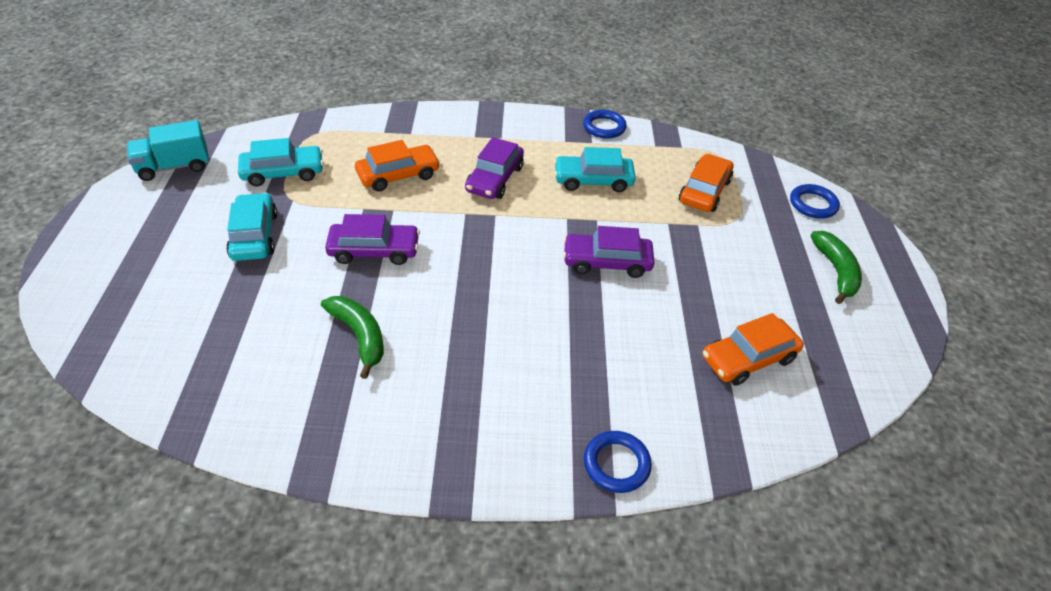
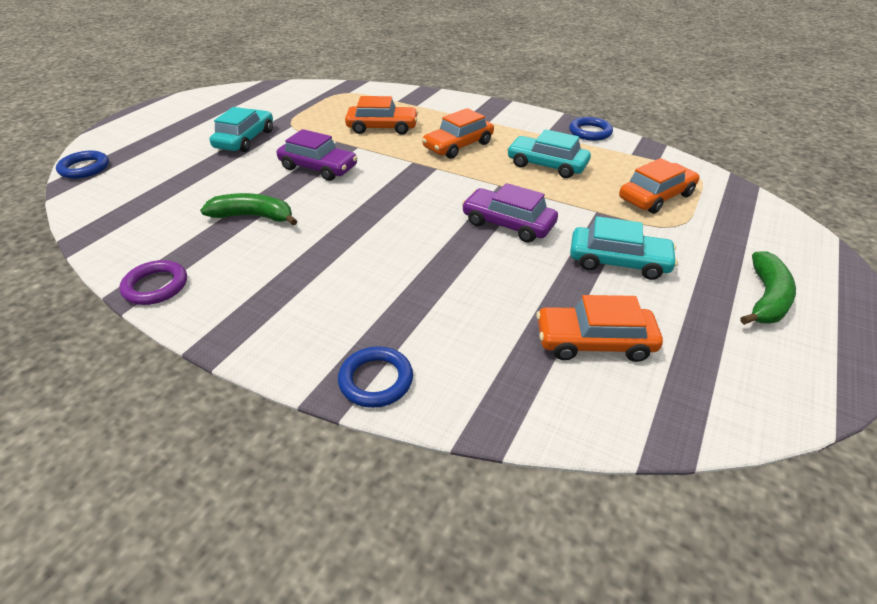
camera: 30 degrees right, 5 degrees down
turquoise truck [127,120,209,181] -> none
turquoise car [238,138,324,186] -> turquoise car moved to [570,216,678,280]
green banana [321,296,384,379] -> green banana turned 75 degrees counterclockwise [200,193,297,225]
purple car [465,137,524,199] -> orange car [422,108,494,159]
blue ring [790,184,840,219] -> blue ring moved to [56,151,109,179]
none -> purple ring [119,260,187,305]

